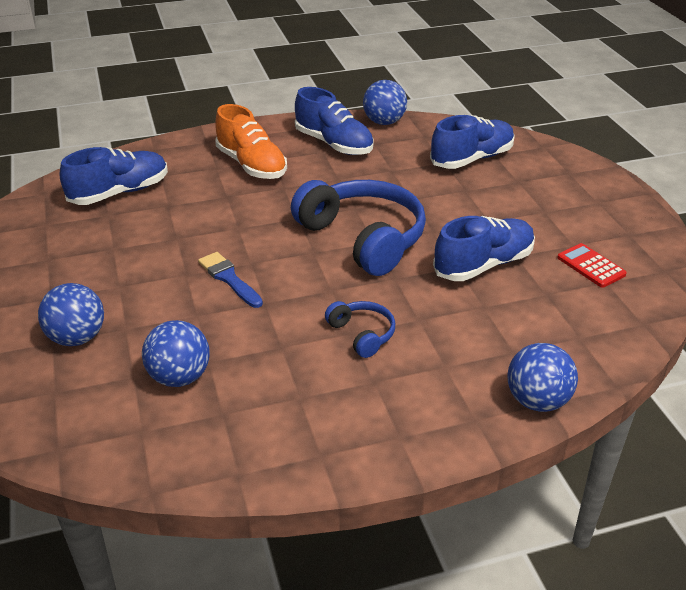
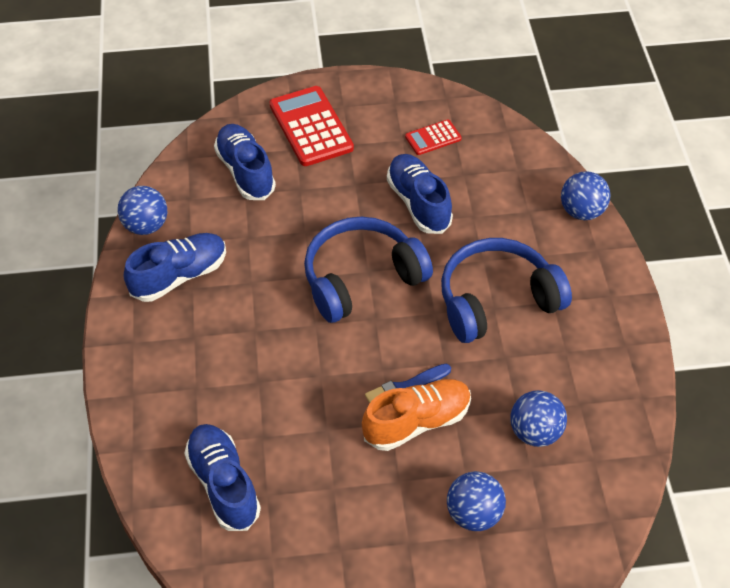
camera: 80 degrees left, 15 degrees up
orange shoe [215,104,287,179] -> orange shoe moved to [362,379,471,451]
blue headphones [325,301,395,358] -> blue headphones [441,238,572,343], size x2.14
none -> red calculator [270,86,354,166]

